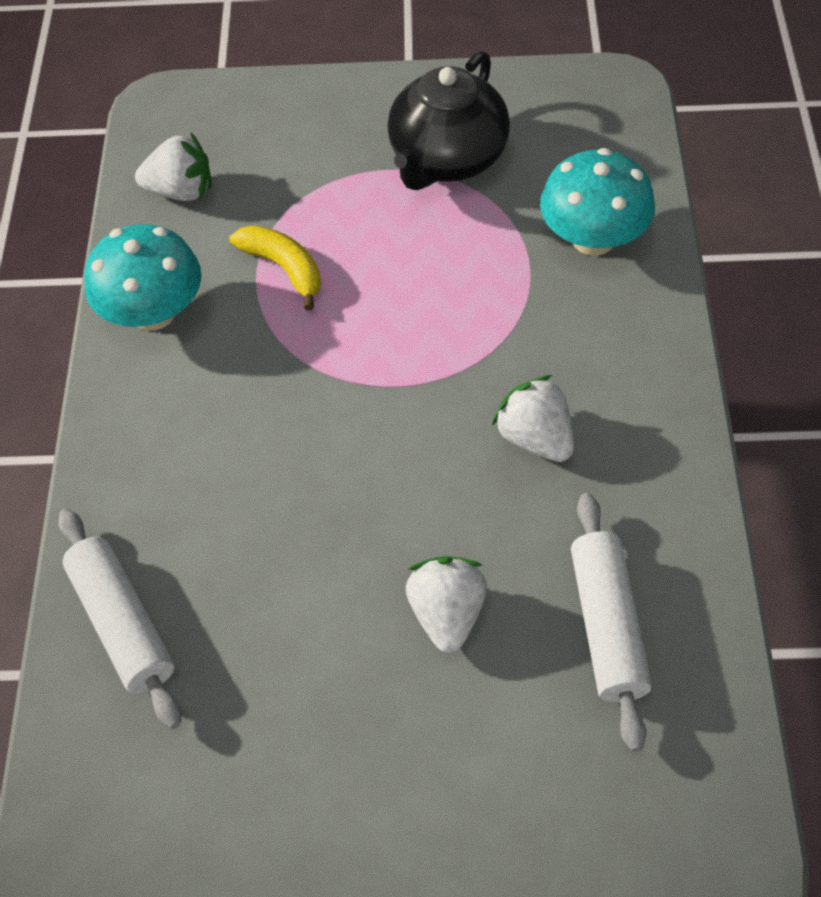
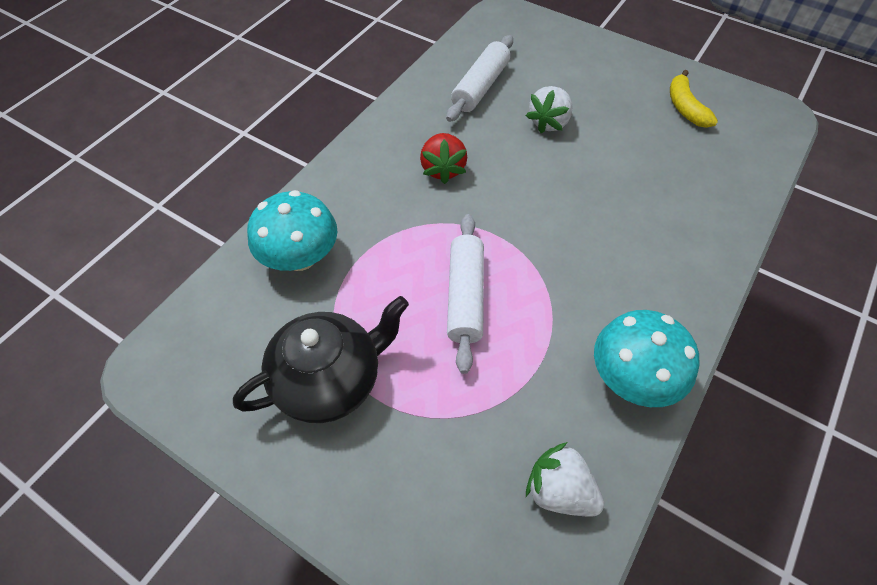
camera: 150 degrees left, 0 degrees up
white rolling pin [58,509,182,729] -> white rolling pin moved to [447,214,484,374]
yellow banana [229,225,321,310] -> yellow banana moved to [670,70,718,128]
white strawberry [492,375,574,462] -> red strawberry [420,133,467,184]

